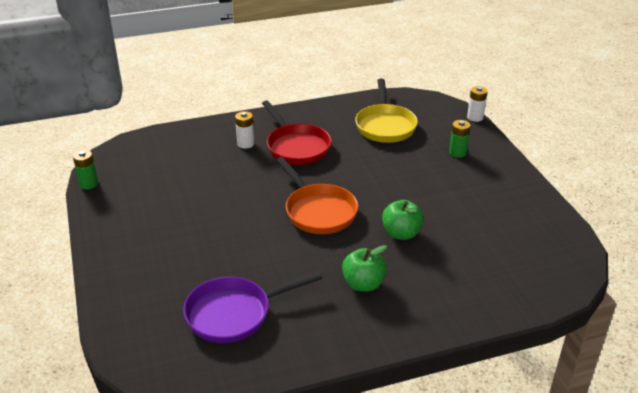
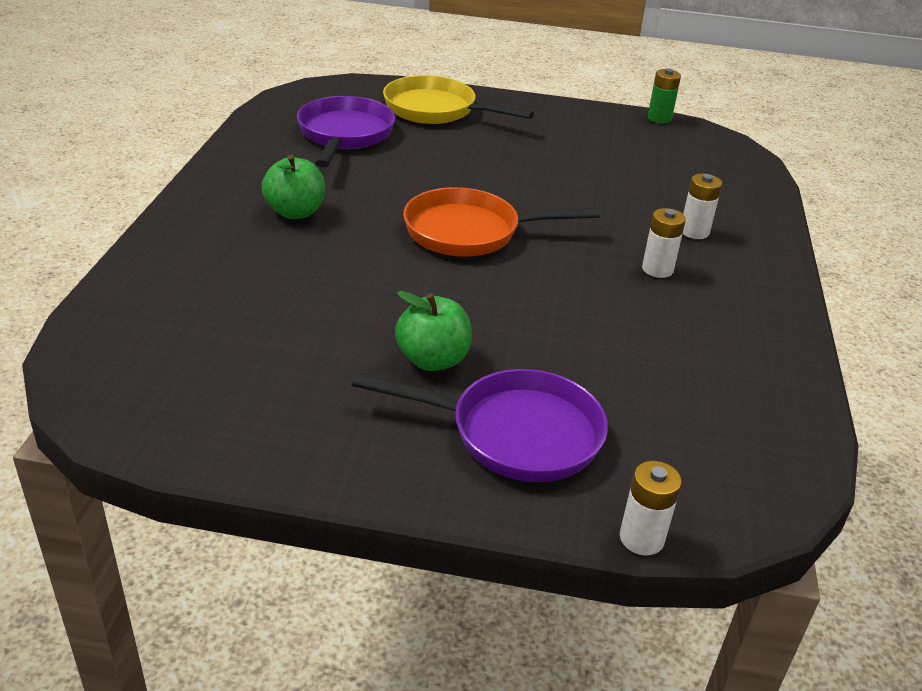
camera: 115 degrees right, 0 degrees up
red pan [262,101,332,165] -> white battery [642,208,686,278]
yellow pan [355,79,418,143] -> yellow pan moved to [383,75,534,124]
green apple [382,200,424,240] -> green apple moved to [395,291,472,371]
green battery [449,120,471,158] -> purple pan [351,369,608,482]

